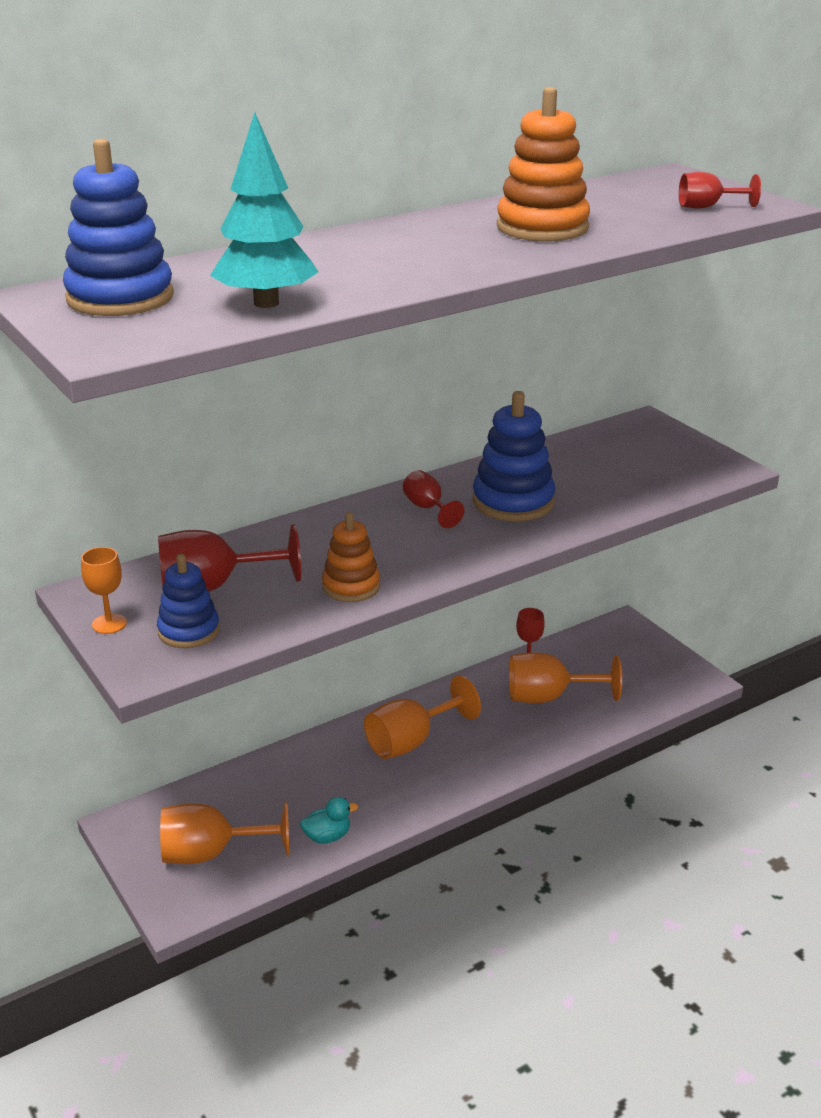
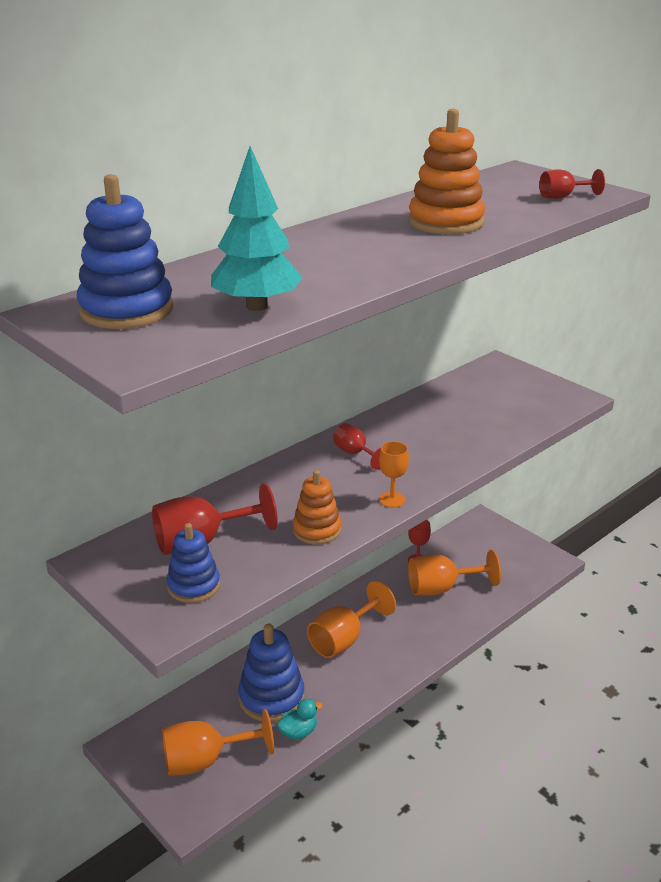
camera: 10 degrees left, 0 degrees up
orange goblet [81,547,127,634] -> orange goblet moved to [379,441,409,508]
blue stacking toy [473,391,555,521] -> blue stacking toy moved to [238,624,305,722]

